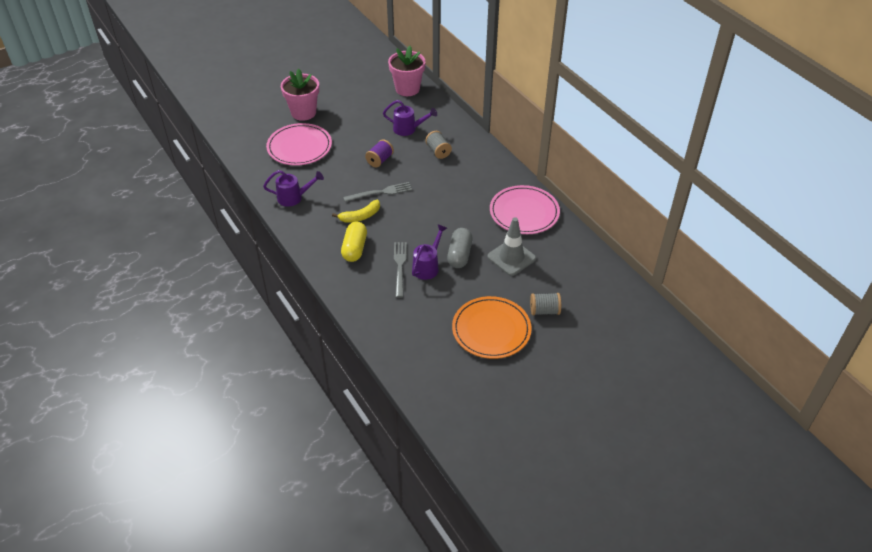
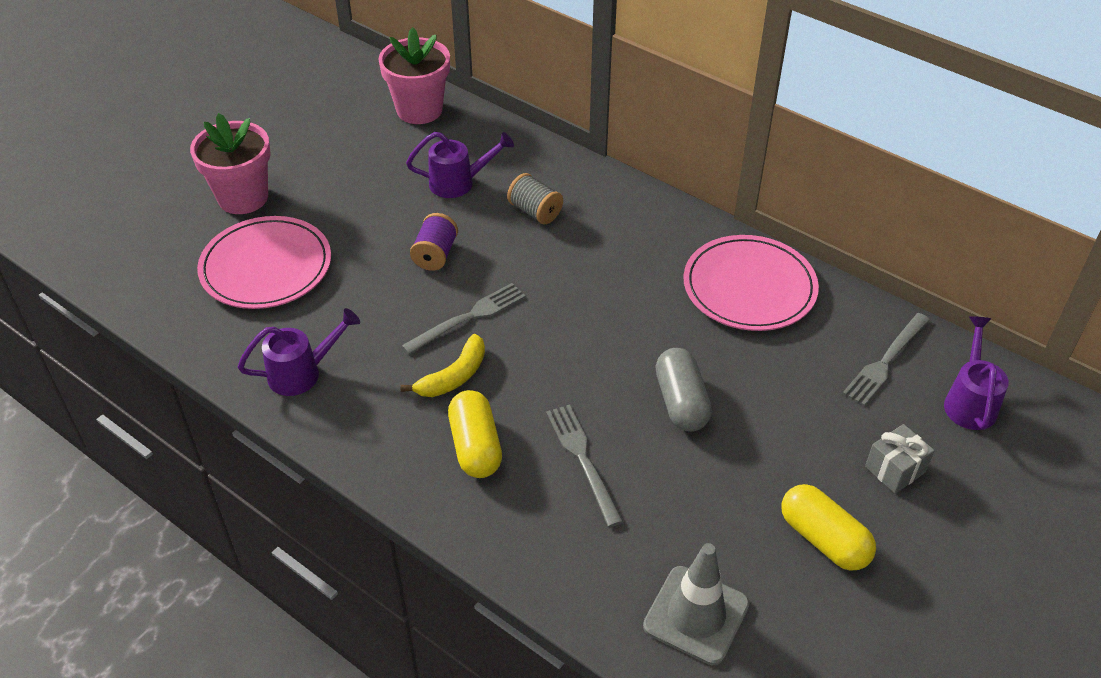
camera: 20 degrees left, 0 degrees up
purple watering can [412,224,447,280] -> purple watering can moved to [944,316,1009,430]
orange plate [452,296,532,359] -> yellow capsule [781,484,876,571]
grey traffic cone [487,217,536,276] -> grey traffic cone moved to [643,543,750,666]
grey spool [530,293,561,315] -> grey gift [865,424,935,494]
none -> grey fork [842,313,930,406]

